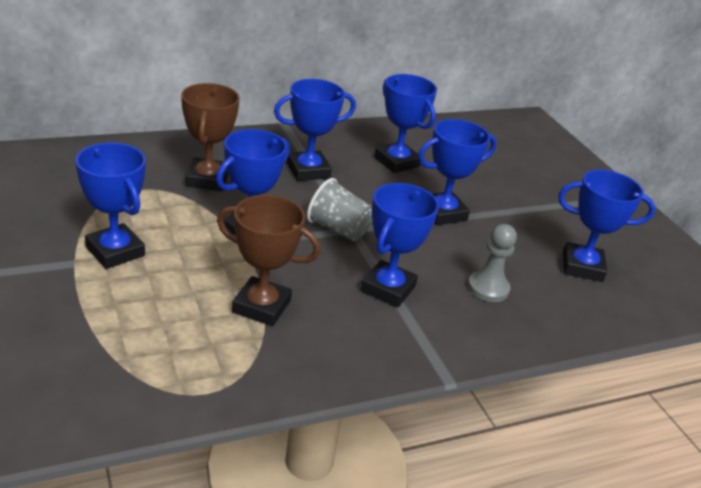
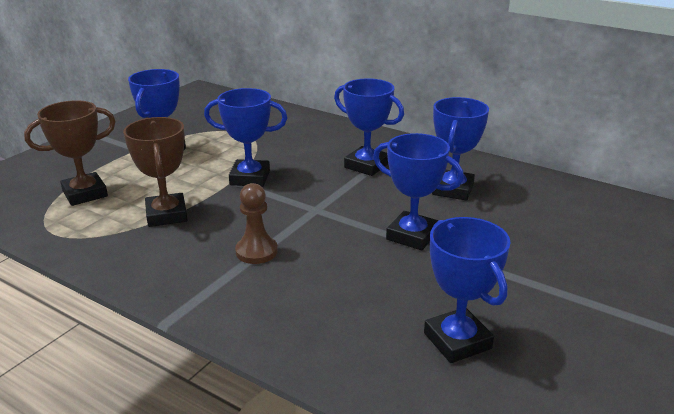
camera: 60 degrees right, 5 degrees down
brown trophy [181,83,240,191] -> brown trophy moved to [24,100,116,206]
grey cup [307,178,372,241] -> none
blue trophy [361,183,439,308] -> brown pawn [235,183,278,264]
grey pawn [468,224,517,302] -> none

